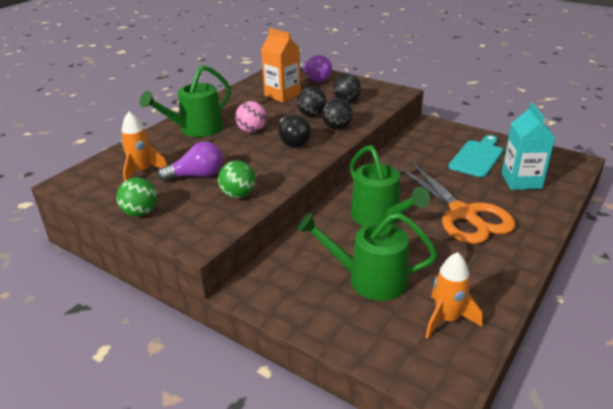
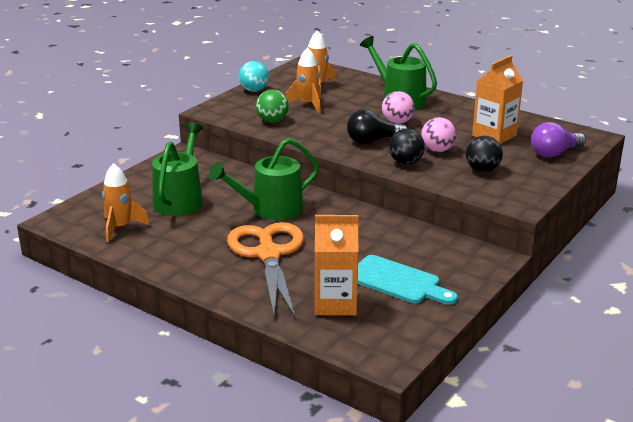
camera: 90 degrees right, 5 degrees down
green ball [116,177,157,216] -> turquoise ball [238,61,269,92]
purple light bulb [158,141,223,182] -> orange rocket [285,47,321,113]
black ball [297,87,327,117] -> pink ball [421,117,456,152]
orange scissors [398,162,516,244] -> orange scissors turned 105 degrees clockwise [227,222,304,319]
turquoise carton [502,103,555,190] -> orange carton [315,215,358,316]

